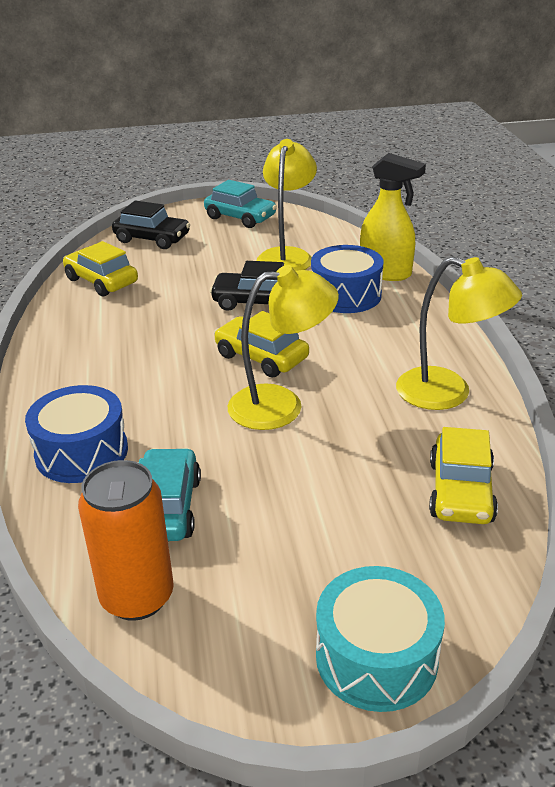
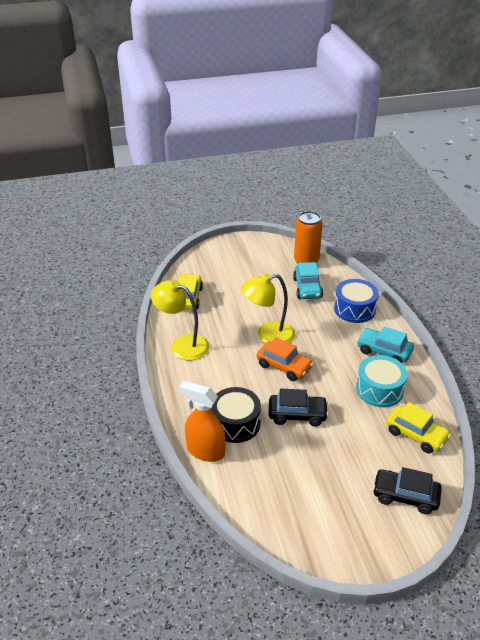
camera: 175 degrees right, 5 degrees up
turquoise car [204,180,277,228] -> turquoise car moved to [357,326,414,363]
yellow car [214,311,309,378] -> orange car [257,337,313,381]
yellow lamp [256,139,317,271] -> none
blue drum [311,245,383,313] -> black drum [211,387,261,443]
turquoise drum [316,566,445,712] -> turquoise drum moved to [356,355,407,407]
yellow spray bottle [360,153,426,281] -> orange spray bottle [179,380,226,462]

